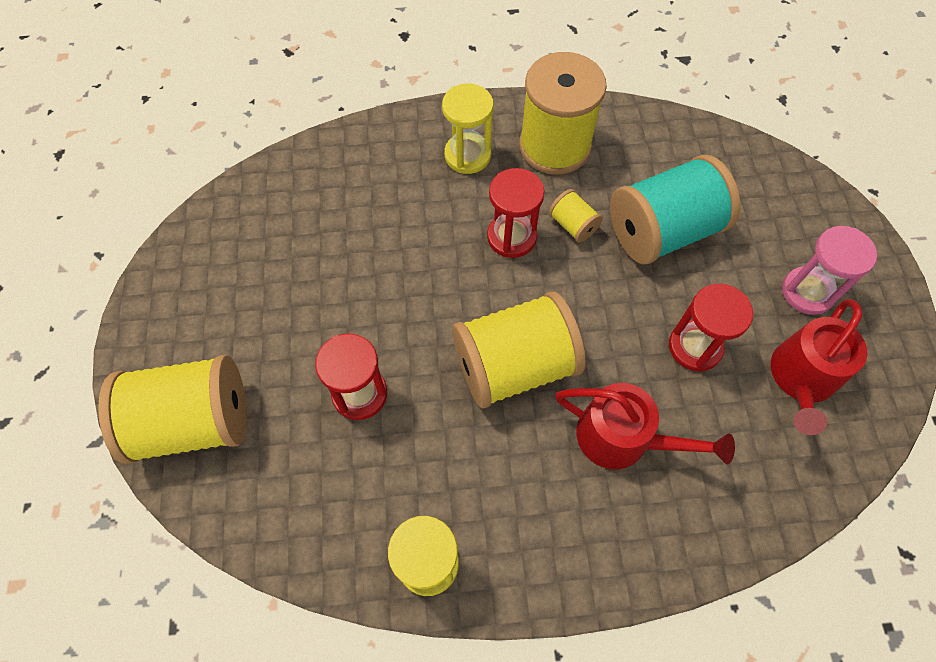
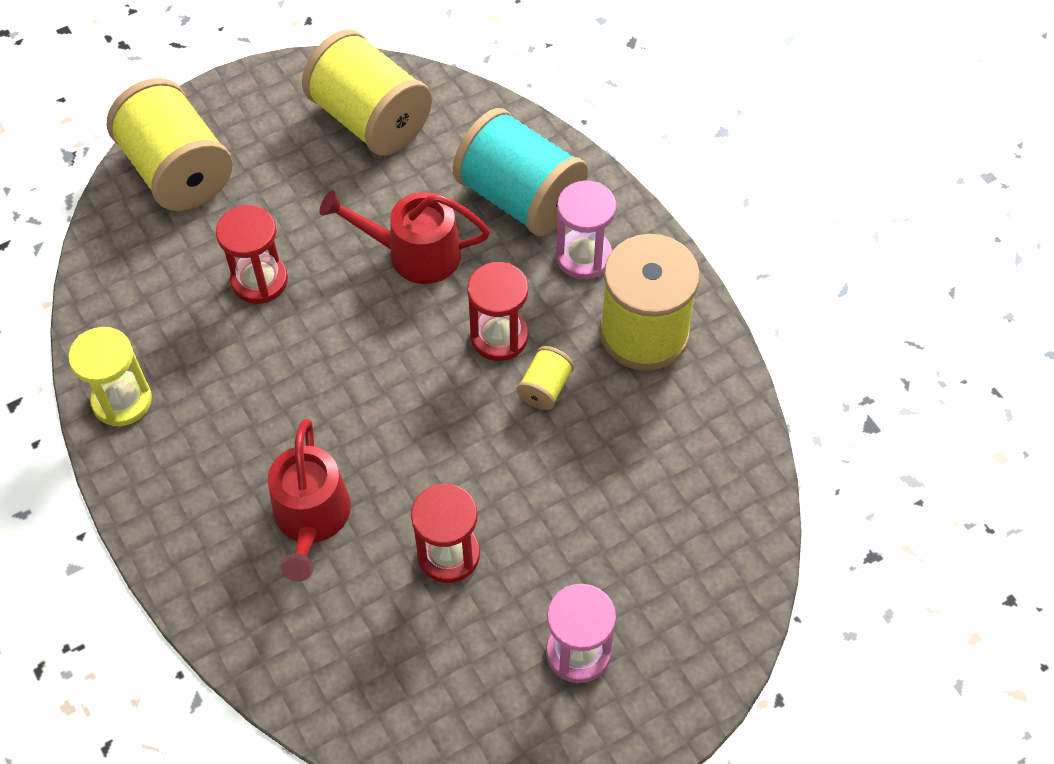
camera: 65 degrees right, 5 degrees down
yellow hourglass [442,84,494,174] -> pink hourglass [556,181,616,279]
yellow spool [452,292,586,409] -> yellow spool moved to [302,29,432,156]
turquoise spool [610,155,740,264] -> turquoise spool moved to [453,108,588,236]
red watering can [771,299,868,435] -> red watering can moved to [319,190,490,284]

